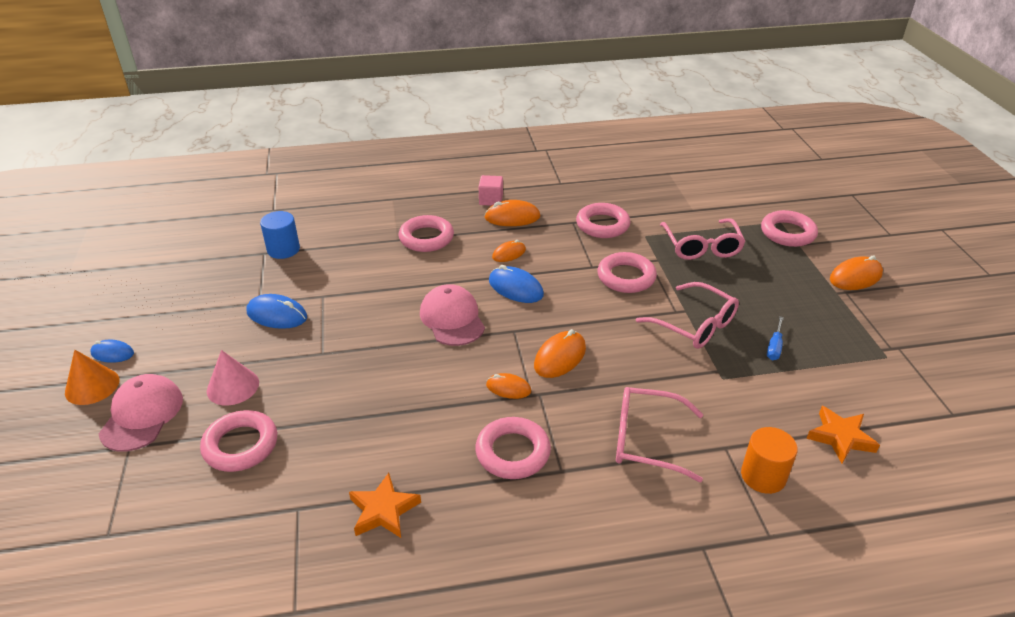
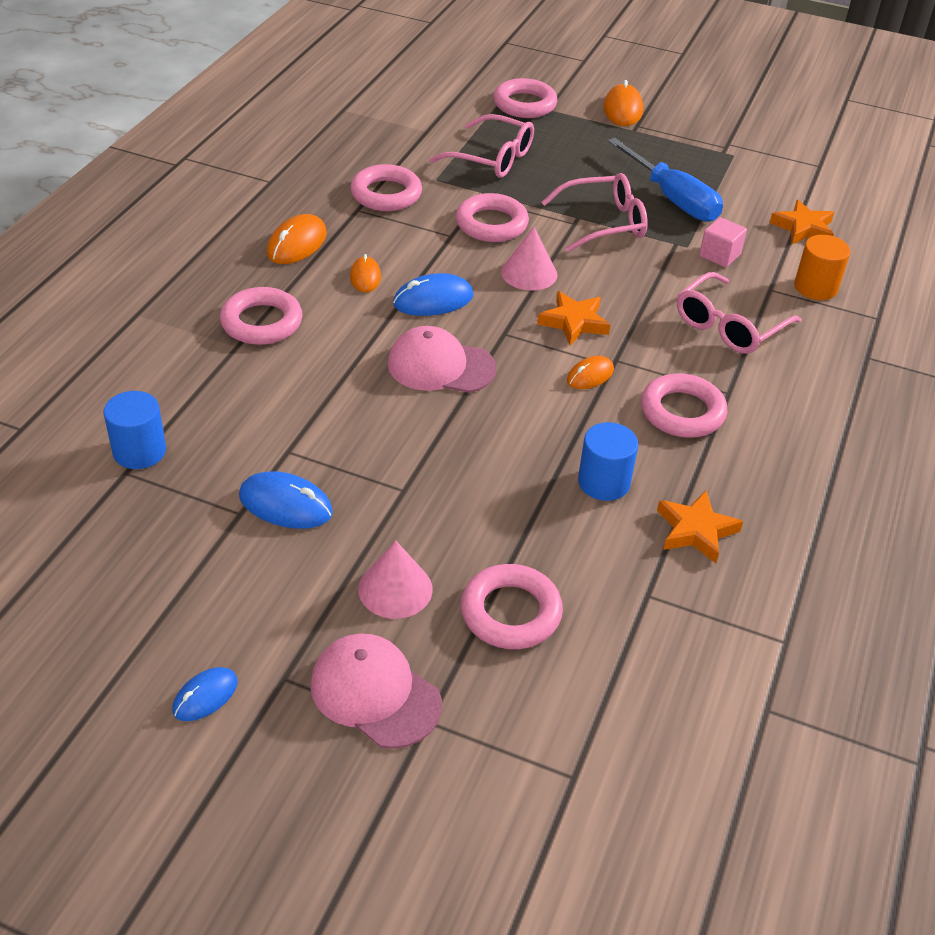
camera: 60 degrees left, 5 degrees up
orange cone [65,350,119,405] -> none
blue mouse [247,294,307,329] -> blue mouse turned 60 degrees clockwise [239,471,333,529]
pink cube [479,175,503,206] -> pink cube moved to [699,217,747,267]
orange mouse [534,329,586,378] -> orange star [537,291,610,345]
blue screwdriver [767,316,784,360] -> blue screwdriver [608,138,723,222], size x2.23
none -> pink cone [501,227,557,291]
none -> blue cylinder [578,422,638,501]

